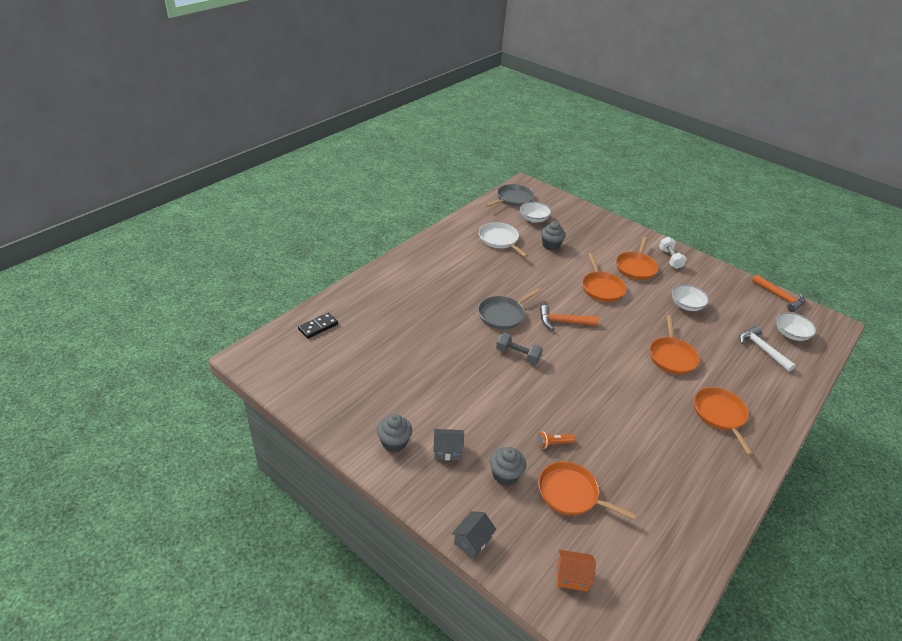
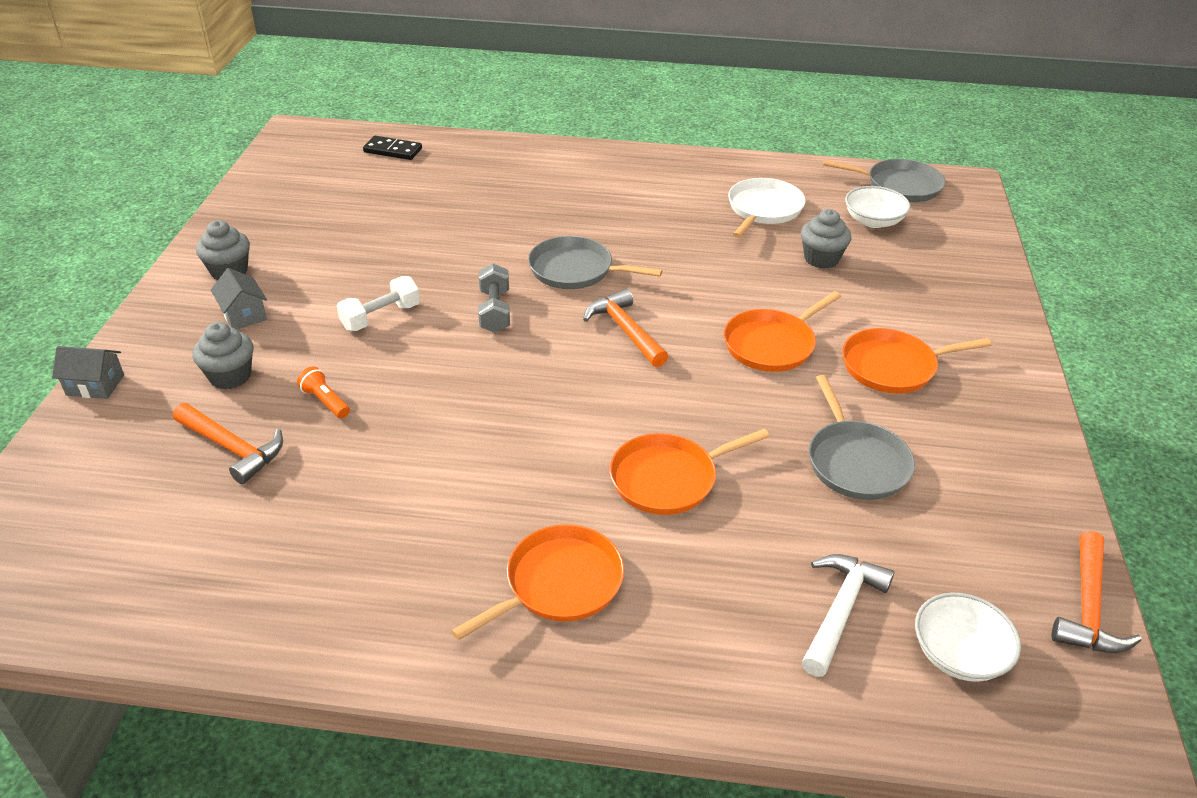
camera: 60 degrees right, 0 degrees up
orange pan [538,461,637,520] -> orange hammer [173,403,283,484]
orange house [557,550,596,591] -> none
white dumbbell [659,237,687,269] -> white dumbbell moved to [337,276,420,331]
white bowl [672,285,709,311] -> grey pan [809,375,915,500]

